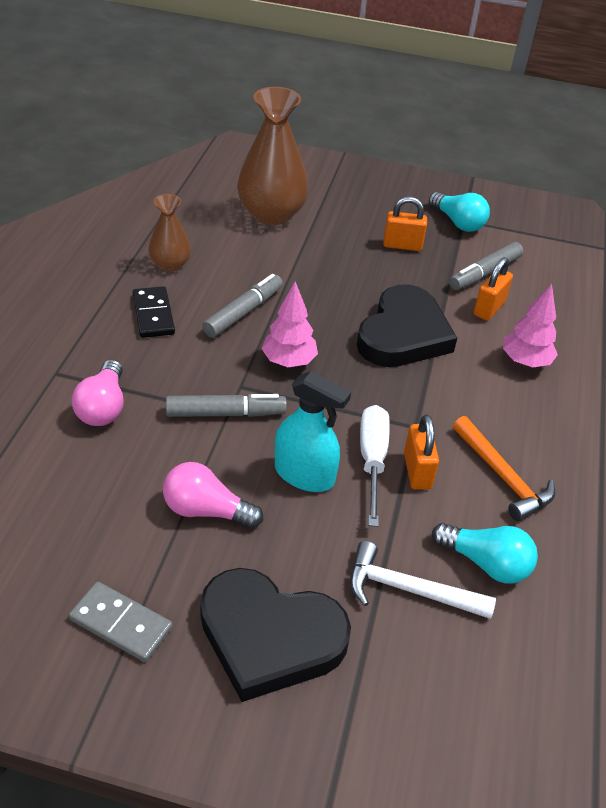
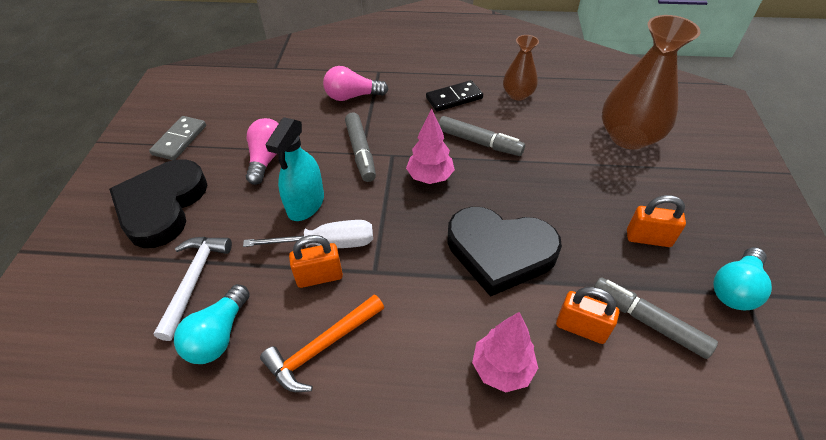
camera: 85 degrees right, 5 degrees up
orange padlock [383,196,427,251] -> orange padlock turned 75 degrees counterclockwise [627,195,686,247]

